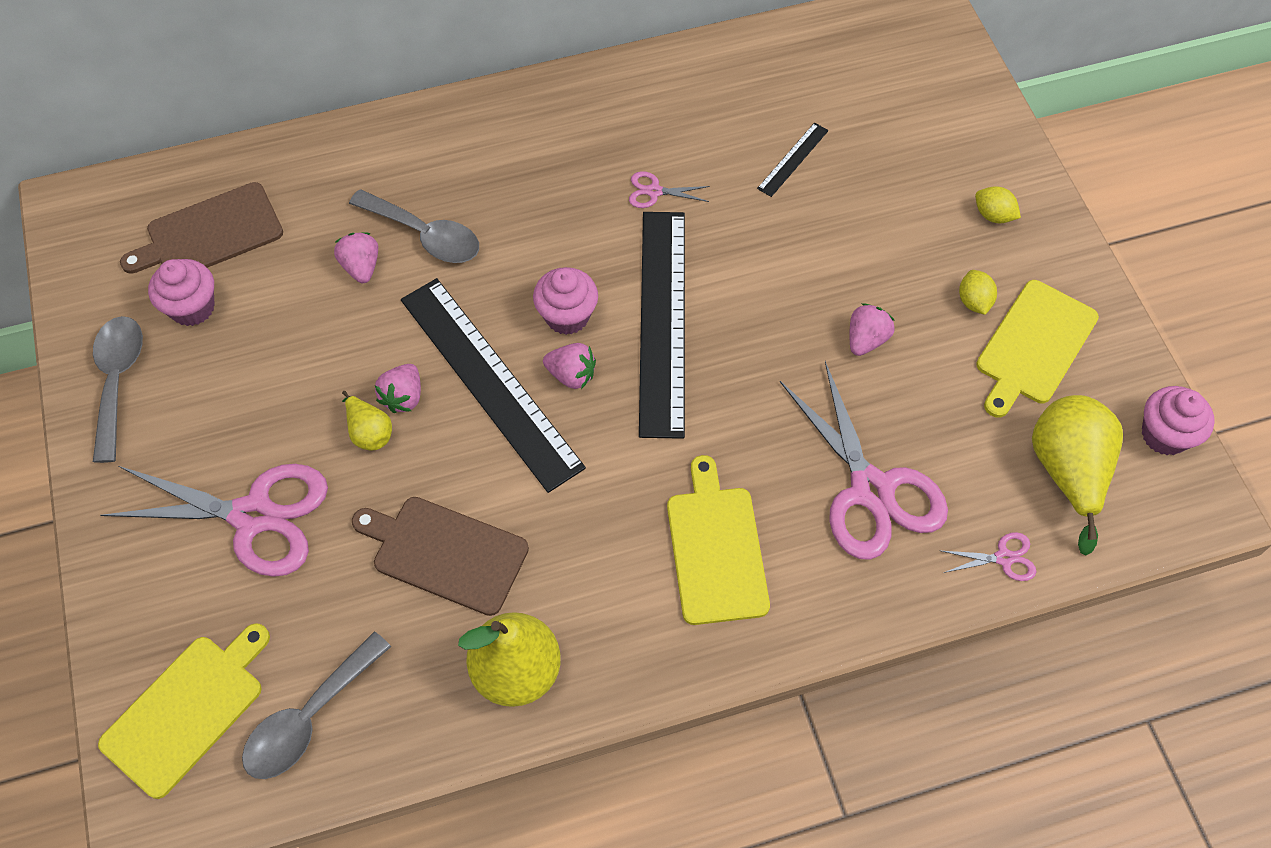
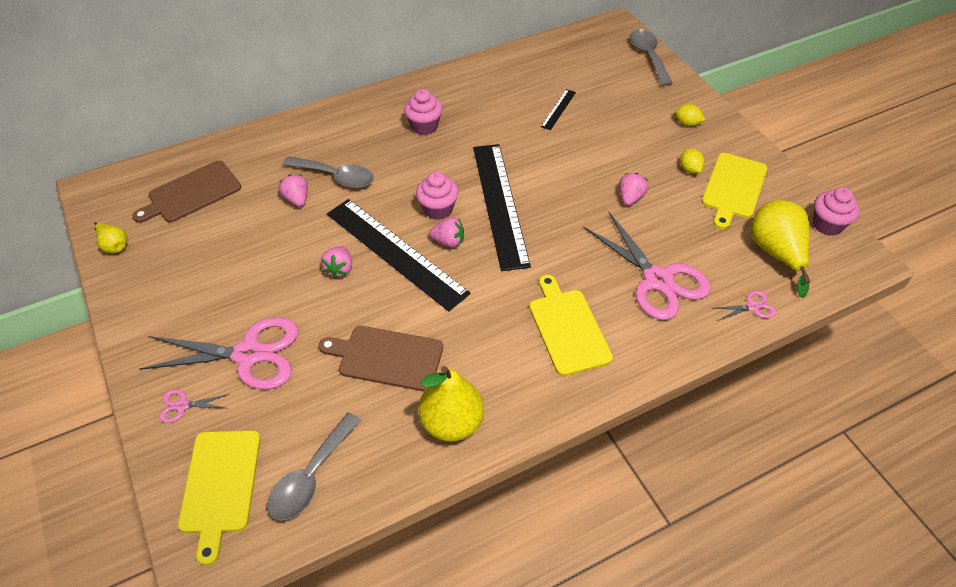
camera: 10 degrees left, 10 degrees down
grey spoon [93,316,143,463] -> grey spoon moved to [630,29,673,86]
yellow cutting board [98,624,270,799] -> yellow cutting board turned 150 degrees clockwise [178,430,261,566]
pink cupcake [148,259,215,326] -> pink cupcake moved to [404,89,443,135]
yellow pear [342,391,392,450] -> yellow pear moved to [94,222,127,253]
pink scissors [629,171,710,208] -> pink scissors moved to [159,389,230,423]

